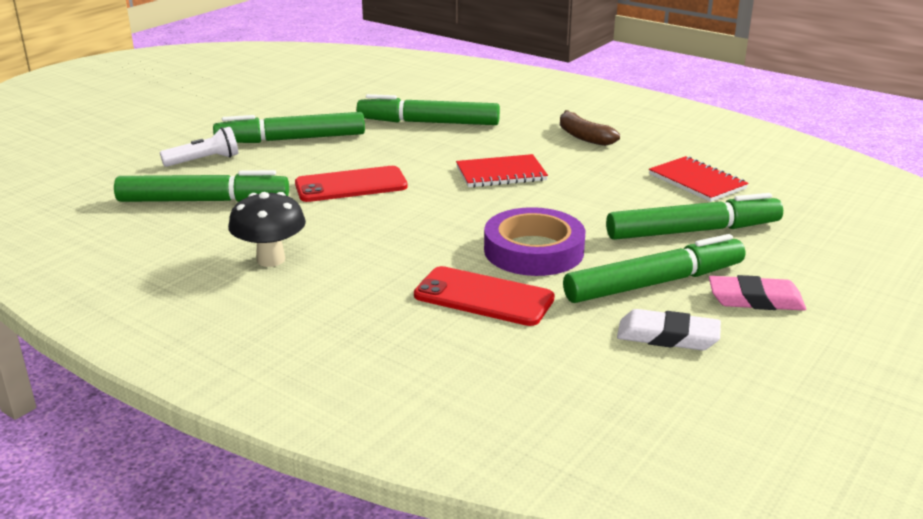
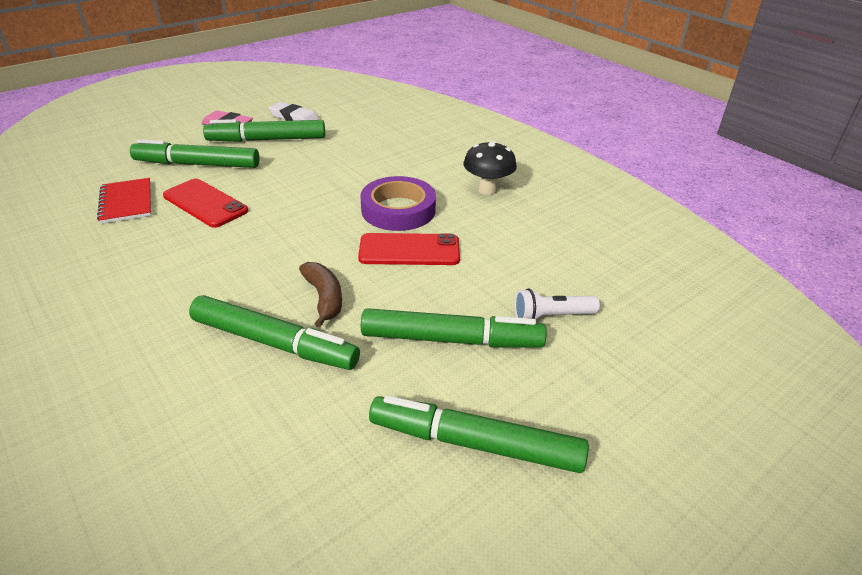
camera: 165 degrees left, 10 degrees up
green marker [114,170,289,202] -> green marker moved to [369,395,589,473]
red phone [414,266,555,326] -> red phone moved to [163,179,248,228]
red notebook [456,154,548,188] -> none
purple tape [484,207,585,276] -> purple tape moved to [360,176,436,231]
brown banana [560,110,620,146] -> brown banana moved to [299,262,342,327]

